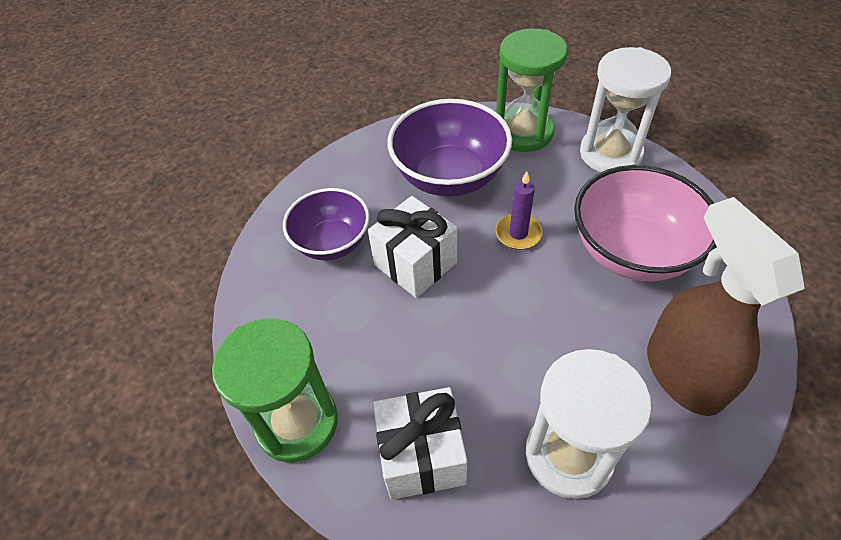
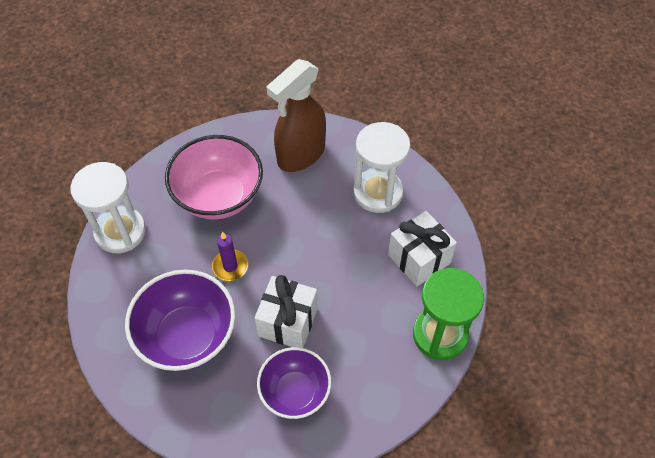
camera: 120 degrees left, 5 degrees up
green hourglass [496,29,568,152] -> none

